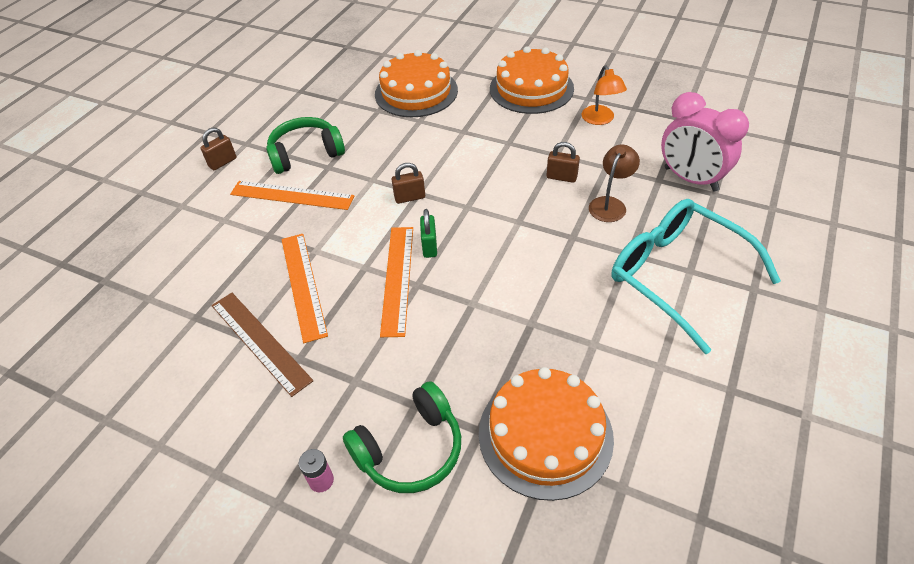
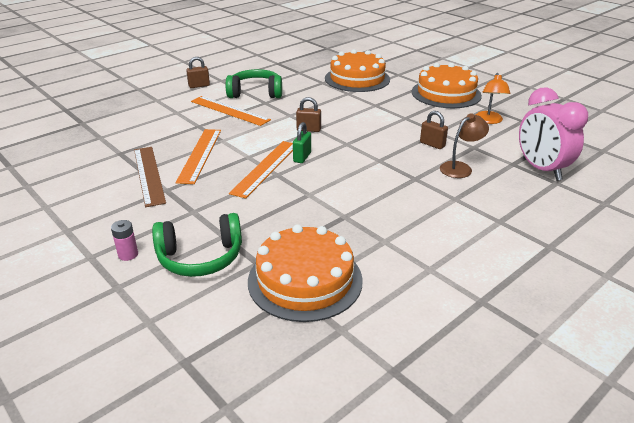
camera: 20 degrees right, 15 degrees down
turquoise glasses [612,199,781,354] -> none

